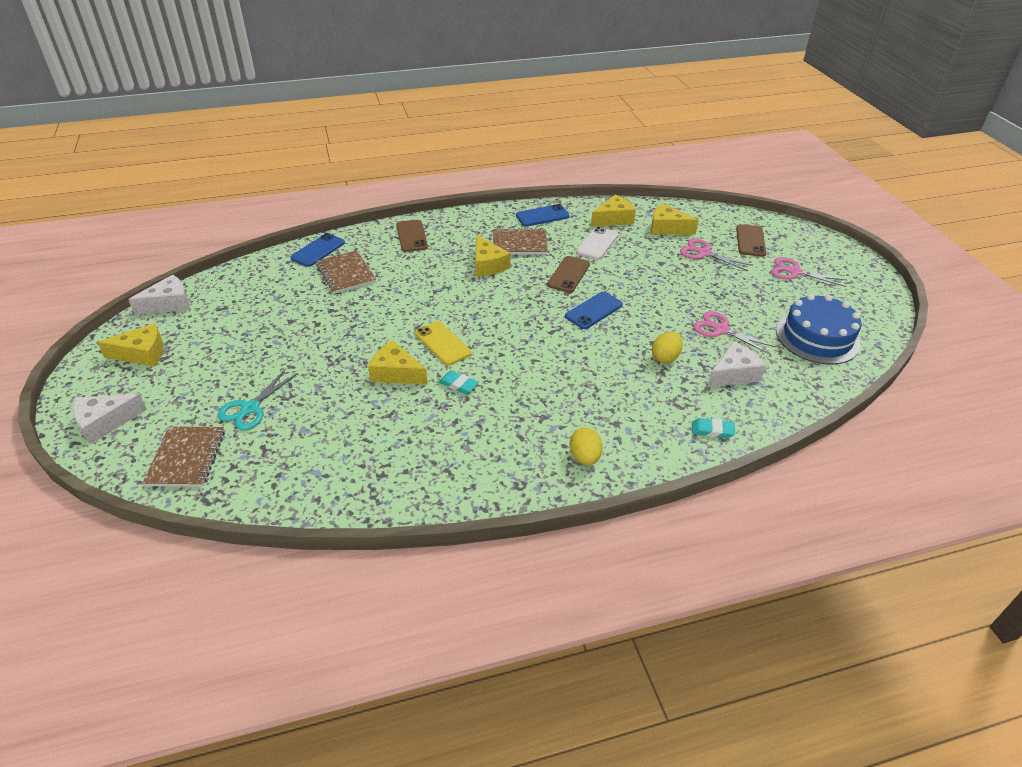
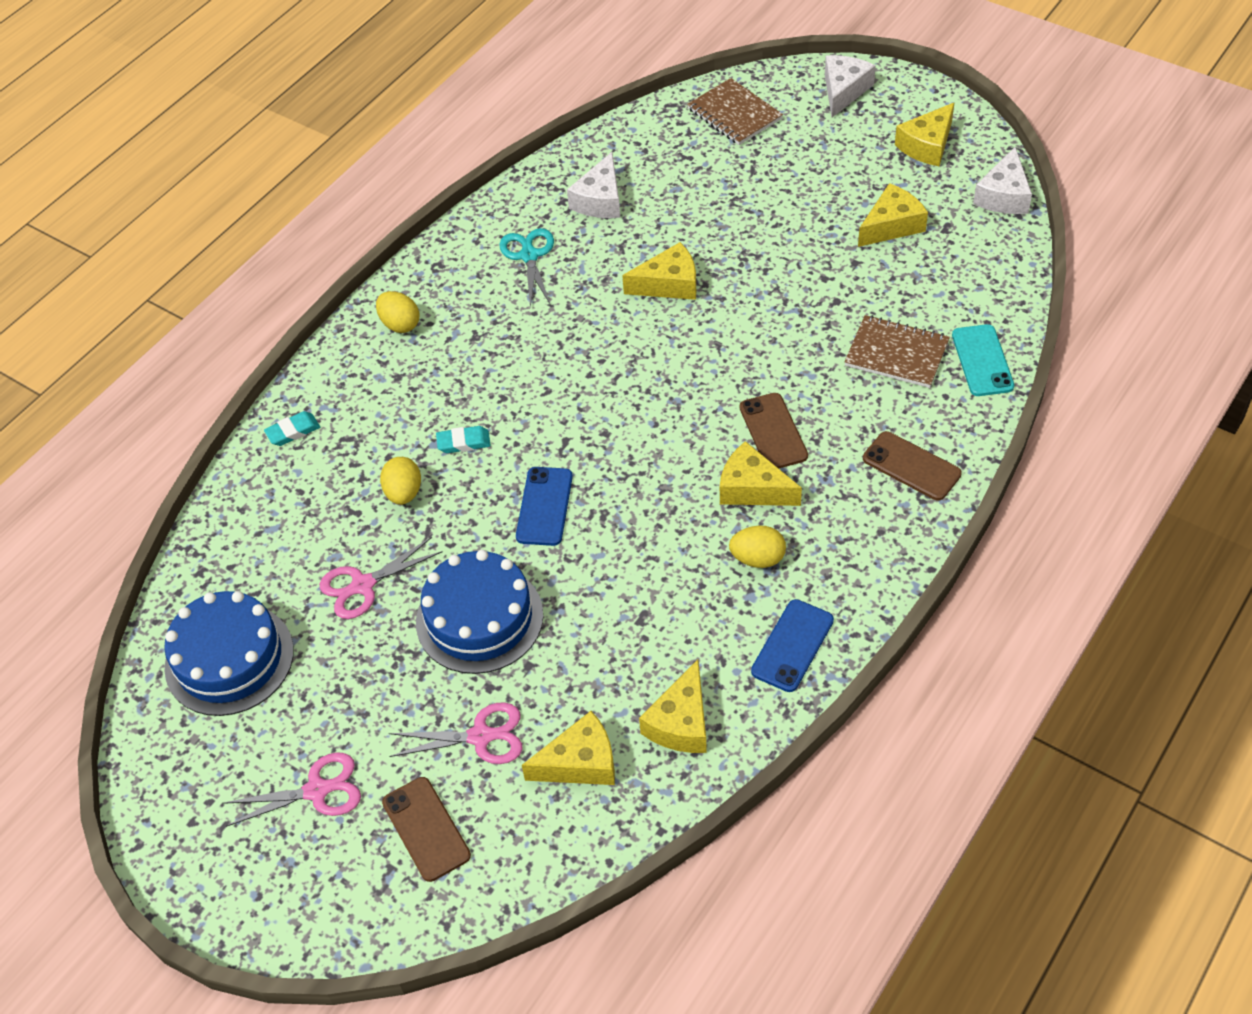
camera: 145 degrees right, 10 degrees up
turquoise scissors [217,369,298,430] -> turquoise scissors moved to [499,228,554,307]
blue phone [290,233,345,267] -> turquoise phone [952,324,1014,396]
yellow phone [415,321,471,365] -> none
turquoise eraser [439,370,479,394] -> turquoise eraser moved to [436,426,491,453]
brown notebook [493,228,548,255] -> yellow egg [729,526,786,568]
brown phone [547,256,590,293] -> brown phone moved to [740,393,808,468]
white phone [576,227,618,260] -> none
pink scissors [693,311,776,354] -> pink scissors turned 150 degrees clockwise [320,537,443,619]
white cheese [707,341,766,387] -> white cheese moved to [567,152,620,218]
none -> blue cake [416,550,543,674]
none -> yellow cheese [858,183,928,247]

